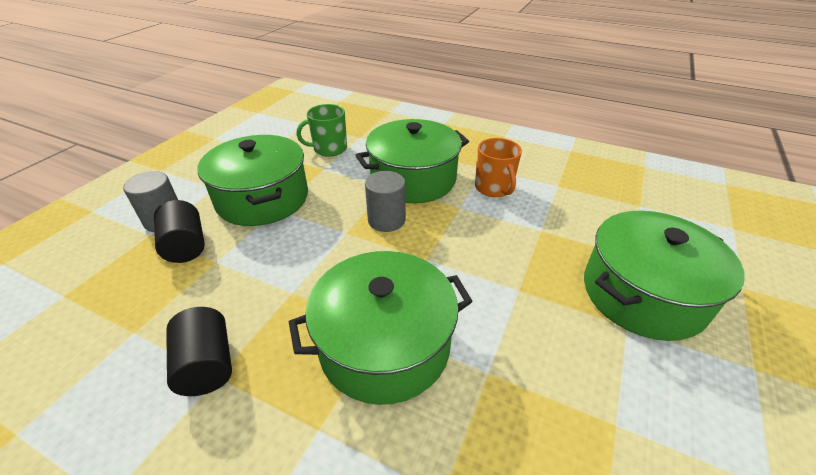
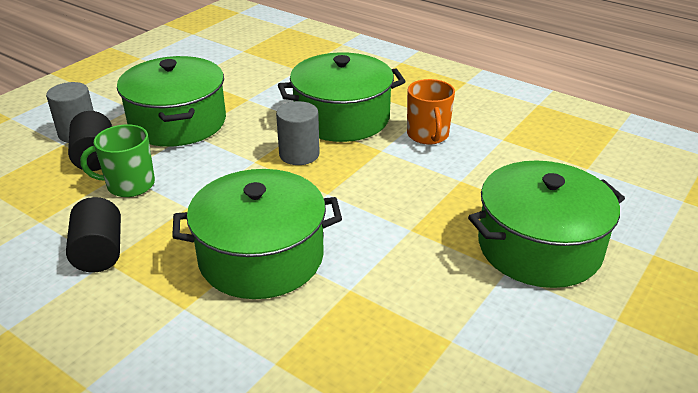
camera: 10 degrees right, 5 degrees down
green mug [297,104,347,157] -> green mug moved to [80,124,155,197]

